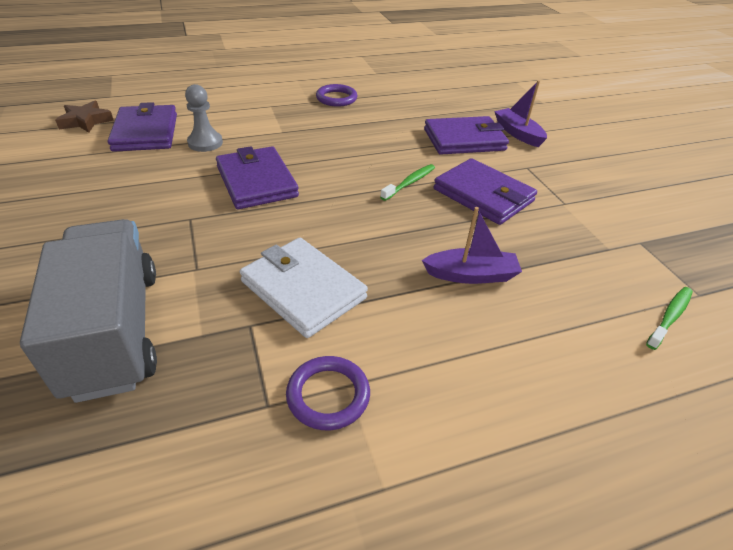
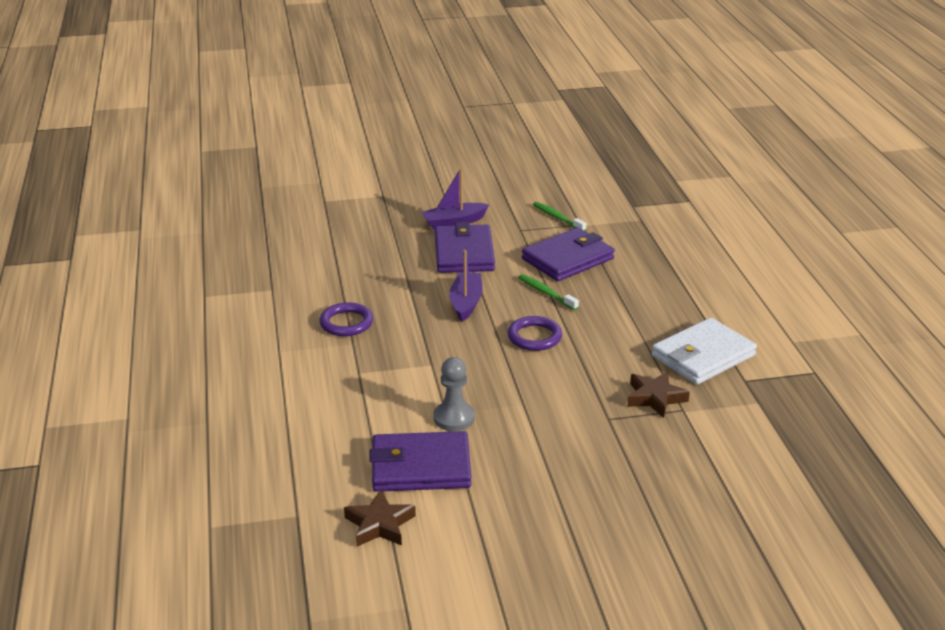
camera: 80 degrees left, 10 degrees down
grey truck [20,219,157,403] -> none
purple wallet [216,146,299,209] -> none
purple ring [286,356,370,430] -> purple ring moved to [508,316,562,351]
purple boat [422,207,522,284] -> purple boat moved to [449,250,483,322]
green toothbrush [646,287,693,350] -> green toothbrush moved to [533,202,586,231]
none -> brown star [627,371,690,418]

